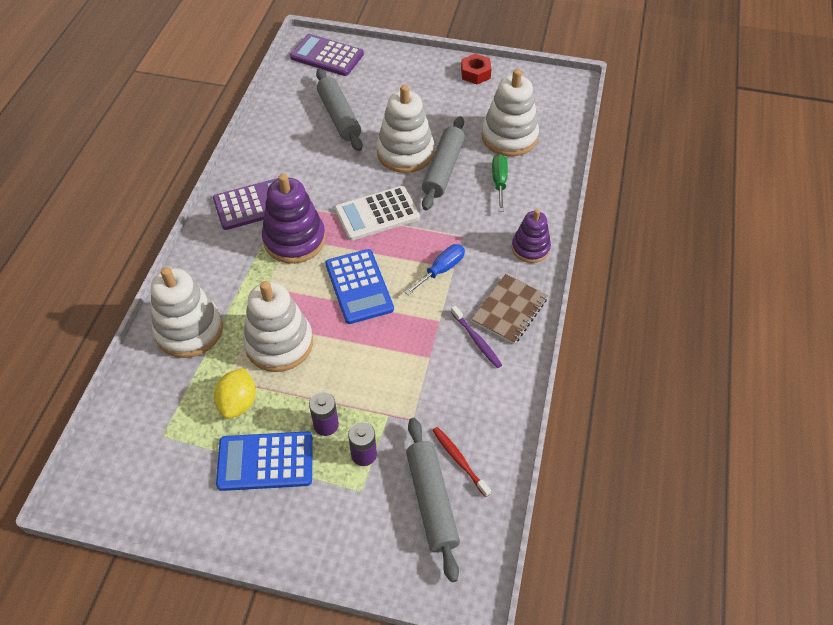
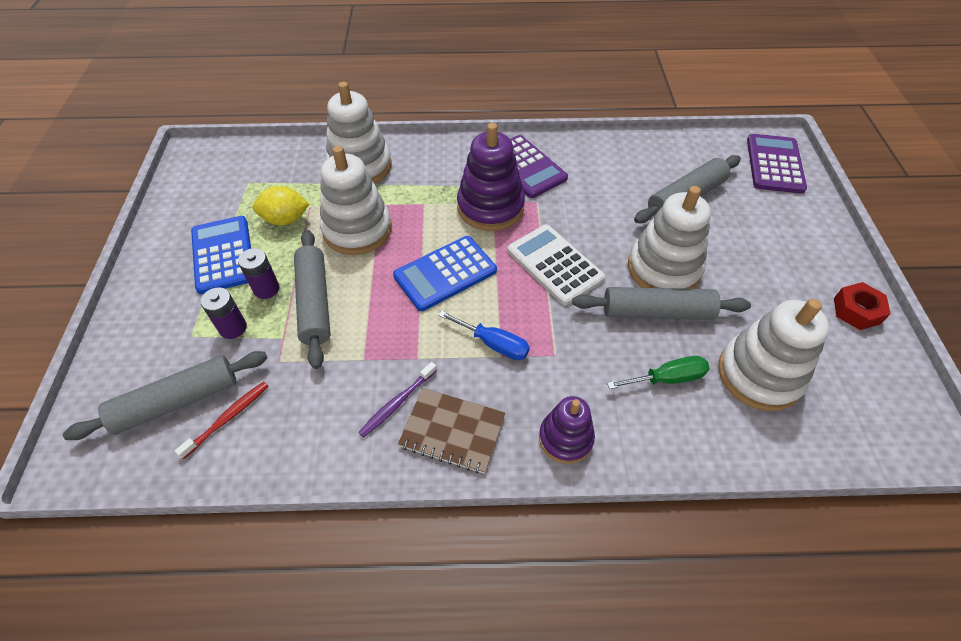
camera: 75 degrees right, 0 degrees up
none -> grey rolling pin [294,230,331,369]

